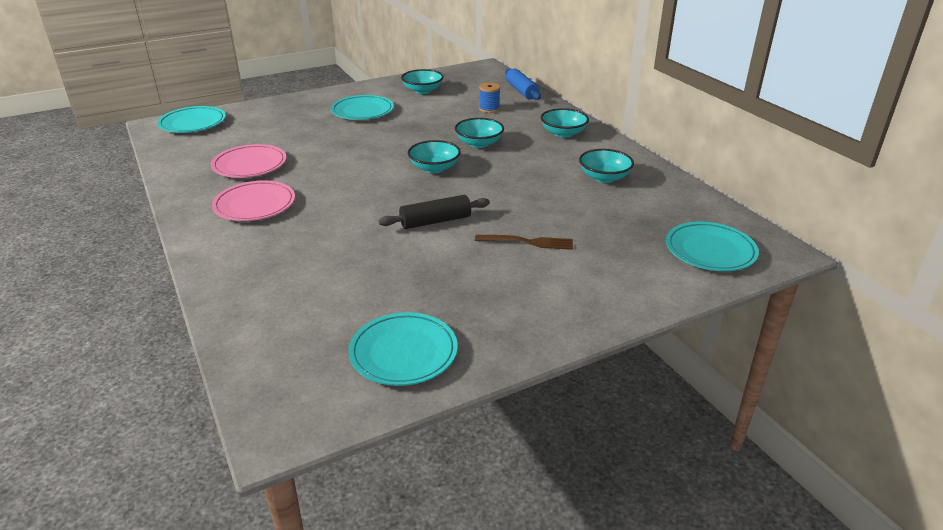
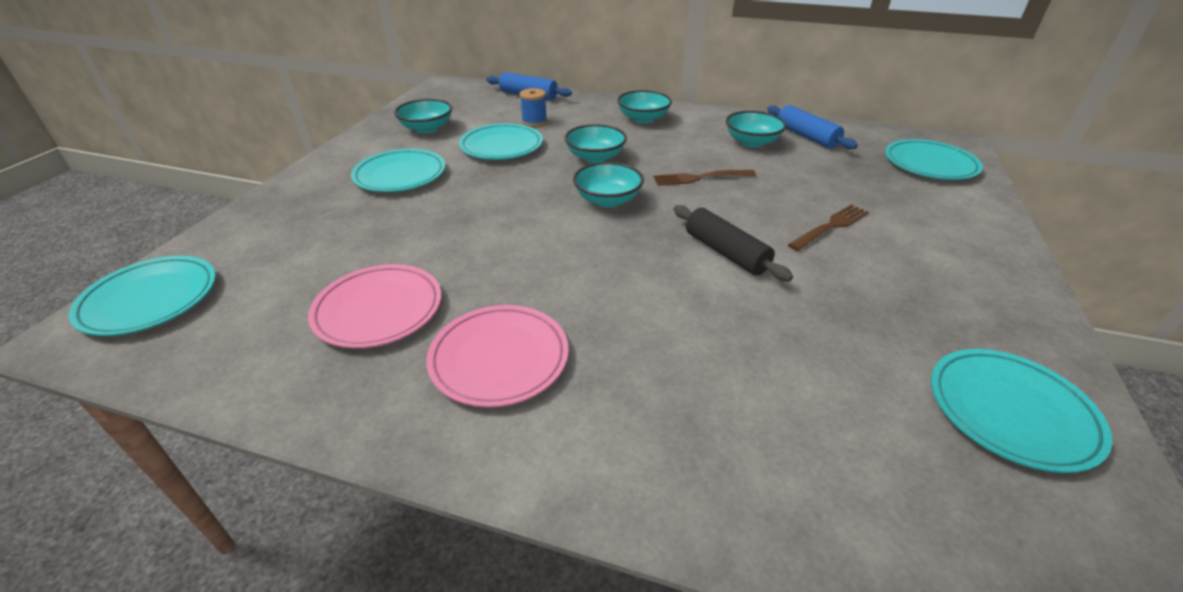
camera: 45 degrees left, 5 degrees up
black rolling pin [379,195,490,229] -> black rolling pin turned 60 degrees counterclockwise [673,205,793,282]
none -> turquoise plate [459,123,543,160]
none -> brown fork [654,170,756,185]
none -> blue rolling pin [767,105,858,149]

